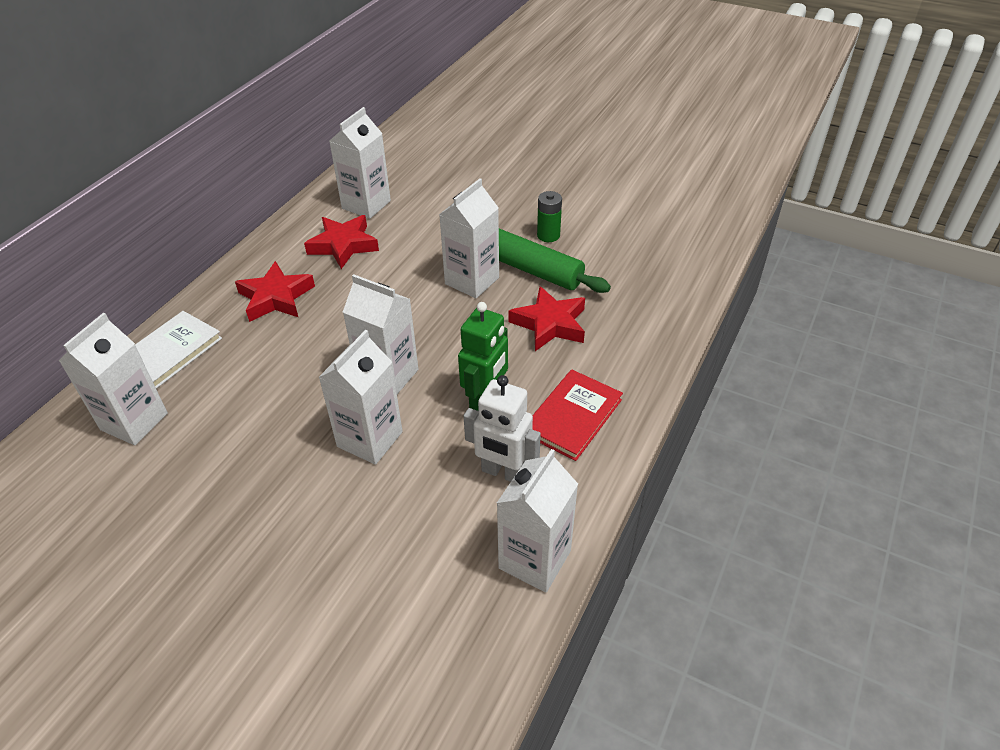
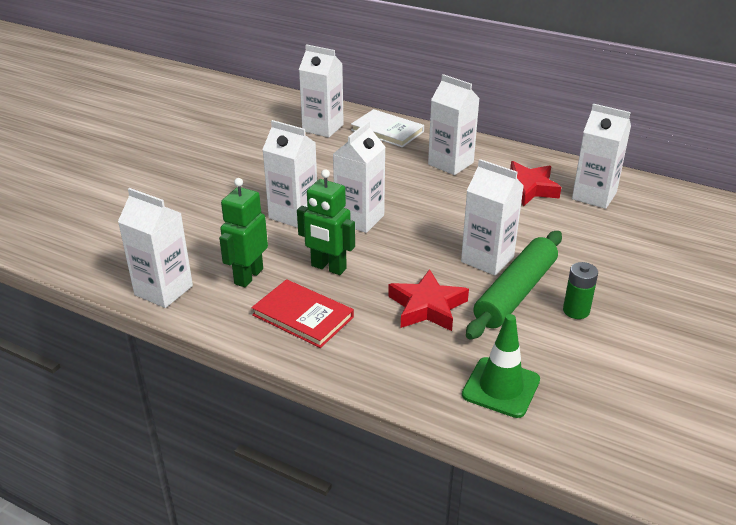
camera: 90 degrees right, 10 degrees down
red star [235,261,315,322] -> white carton [428,74,480,175]
white robot [464,375,541,482] -> green robot [219,178,268,287]
none -> green traffic cone [462,314,540,418]

